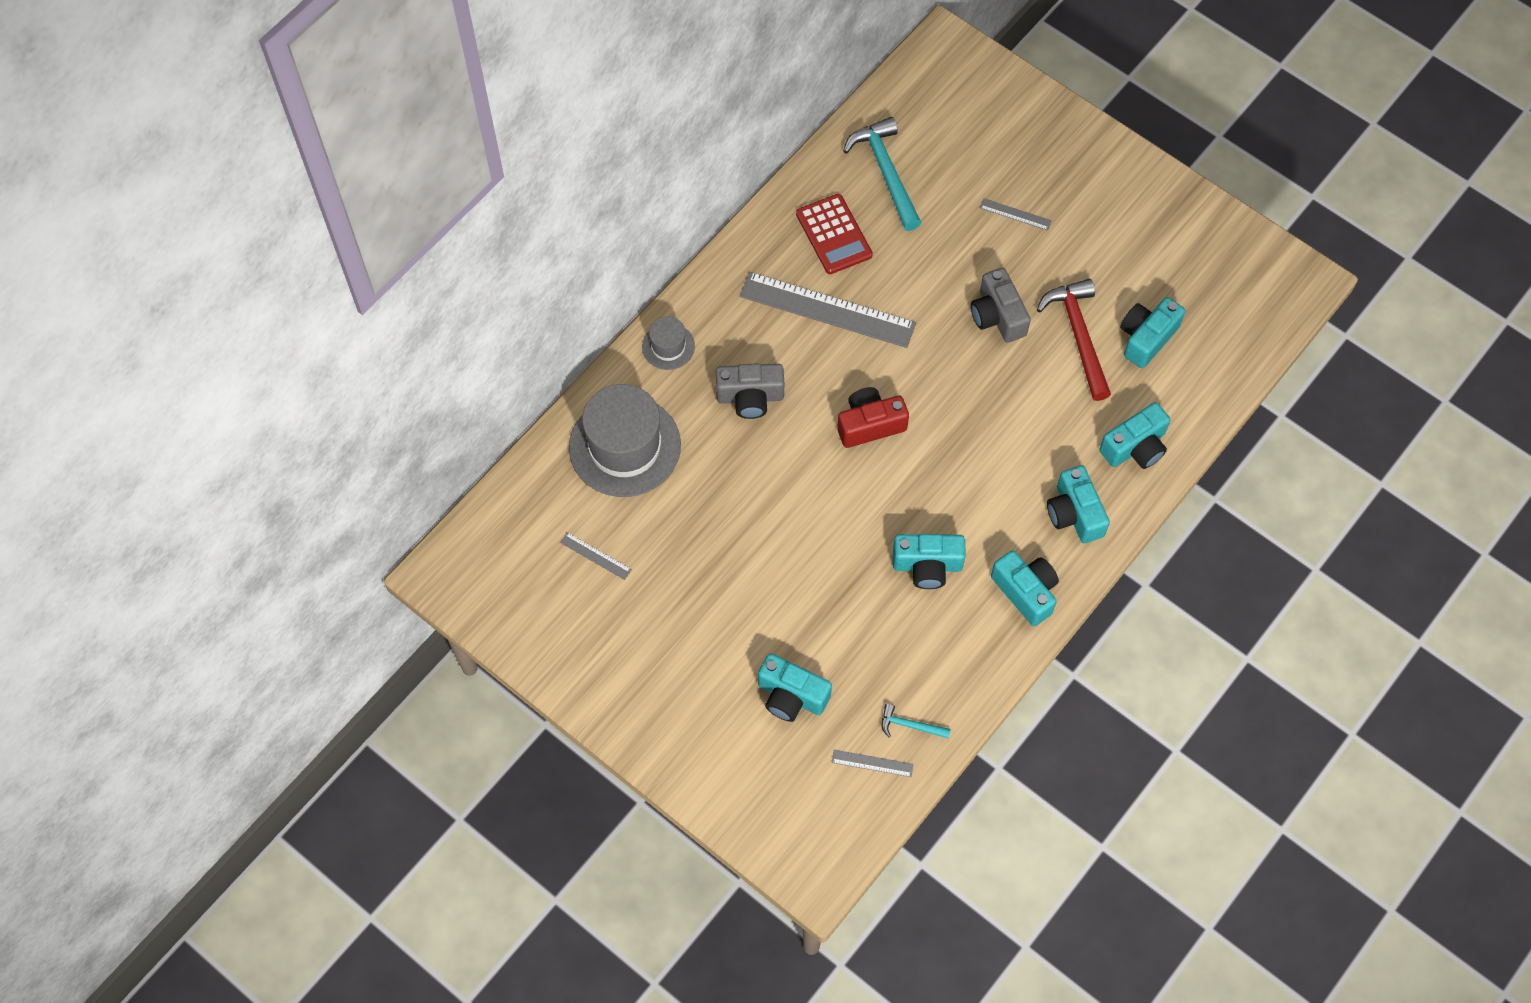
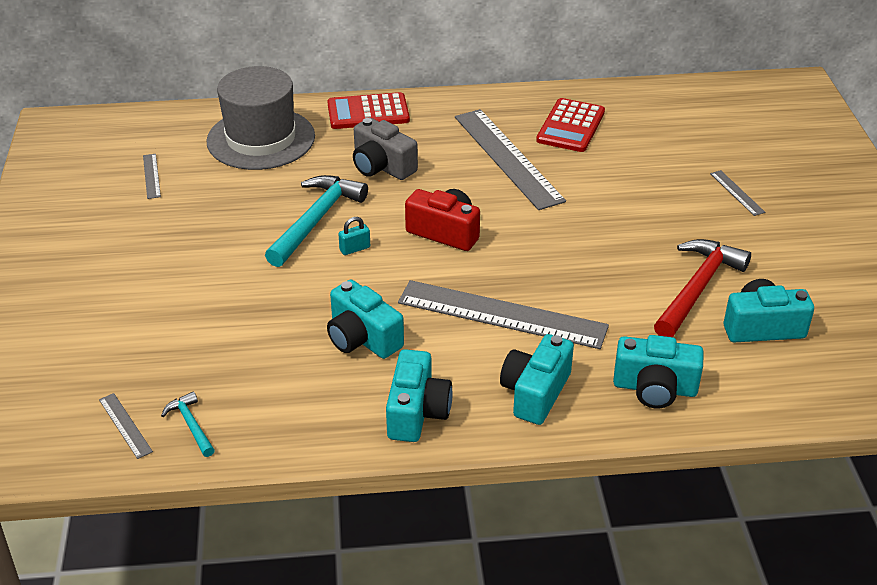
camera: 45 degrees right, 25 degrees down
grey hat [642,316,695,370] -> red calculator [327,92,410,129]
turquoise camera [758,653,832,722] -> none
turquoise hammer [843,117,921,231] -> turquoise hammer moved to [265,175,368,267]
grey camera [971,268,1031,343] -> none
none -> turquoise padlock [338,217,370,255]
none -> grey ruler [398,280,609,349]

